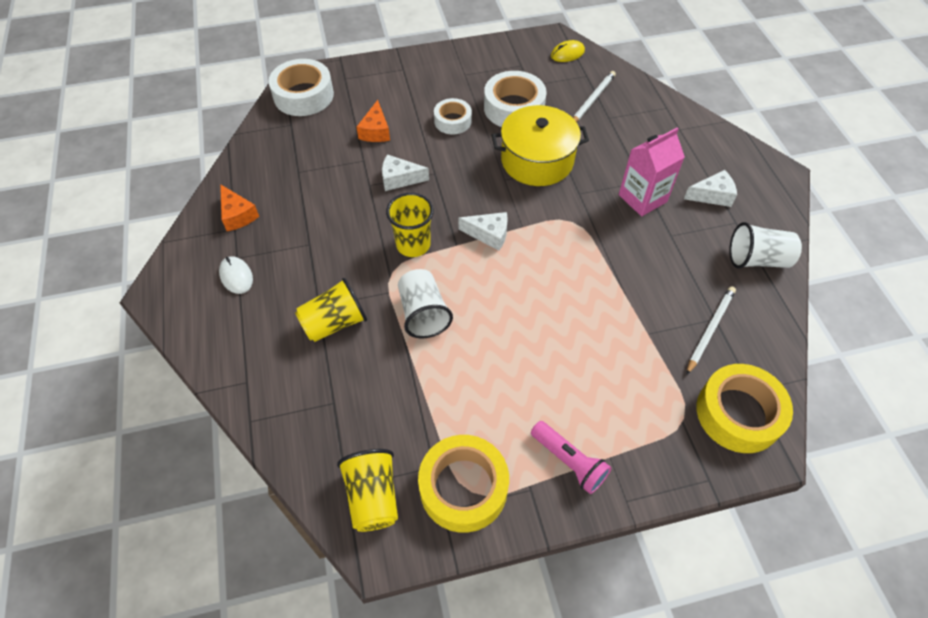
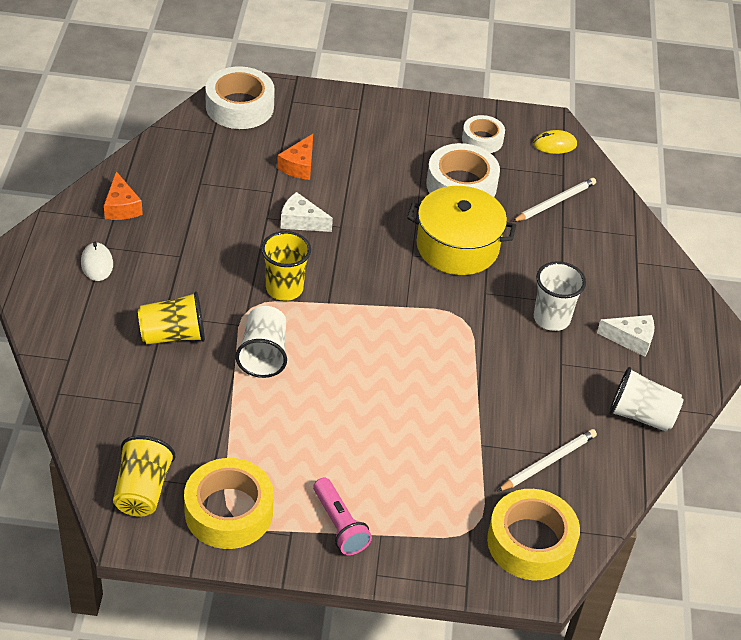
camera: 15 degrees right, 10 degrees down
white tape [434,98,472,135] -> white tape moved to [462,115,505,153]
white cheese [458,212,508,251] -> none
pink carton [619,128,685,216] -> white cup [534,261,586,331]

